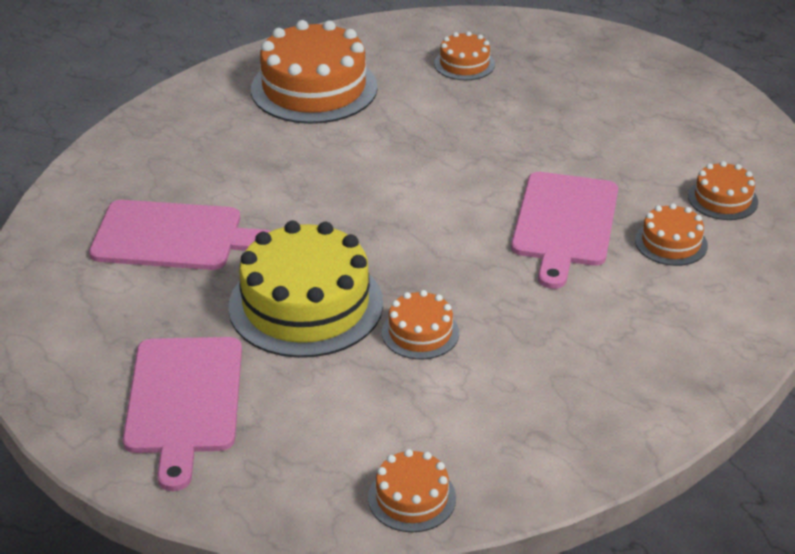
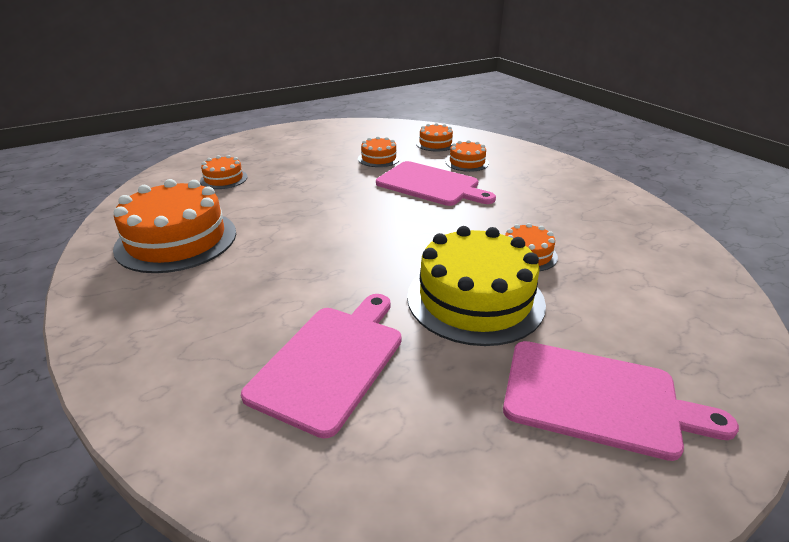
camera: 70 degrees left, 5 degrees down
orange cake [368,449,456,532] -> orange cake moved to [358,136,400,167]

